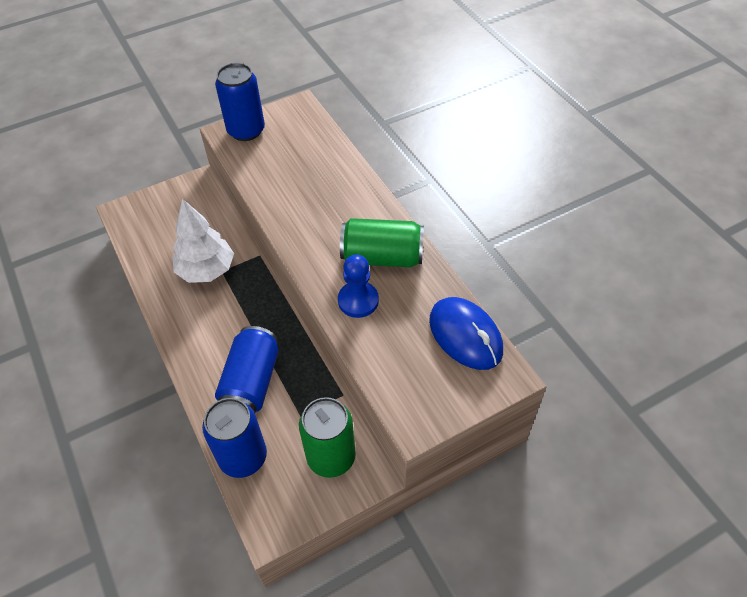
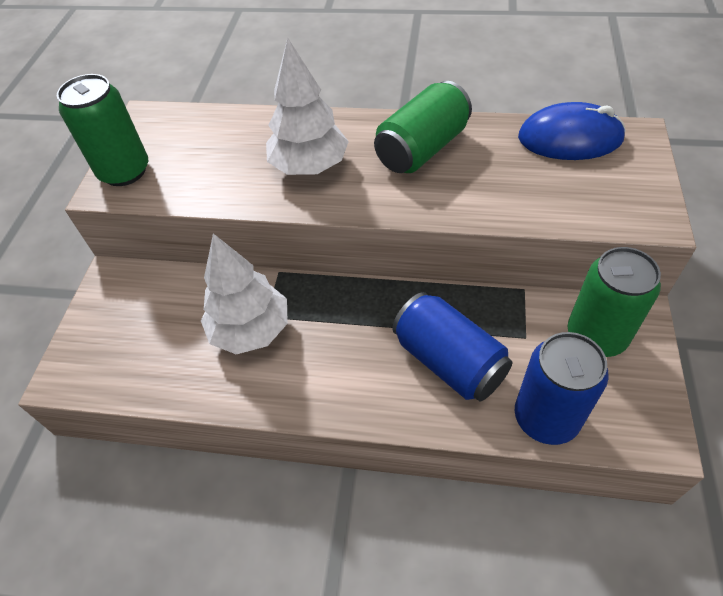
camera: 50 degrees left, 0 degrees up
blue can [215,63,265,141] -> green can [57,74,148,186]
blue pawn [338,254,379,318] -> none
none -> white tree [266,38,349,175]

